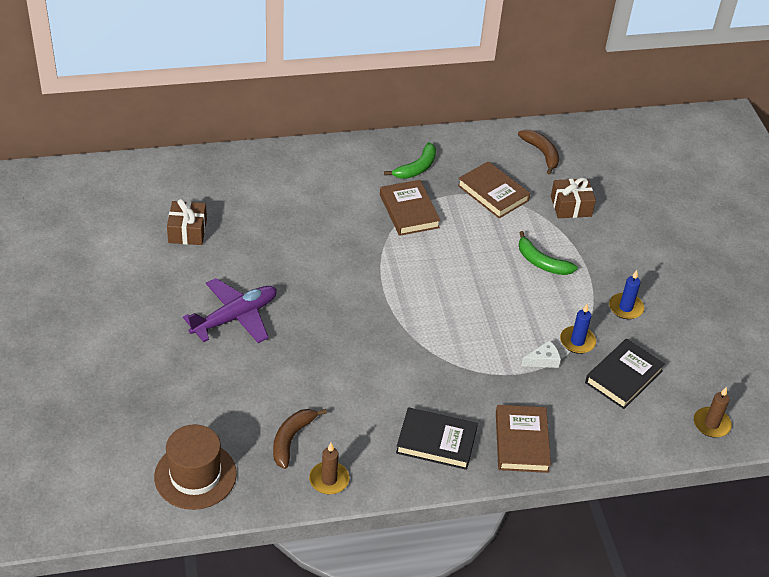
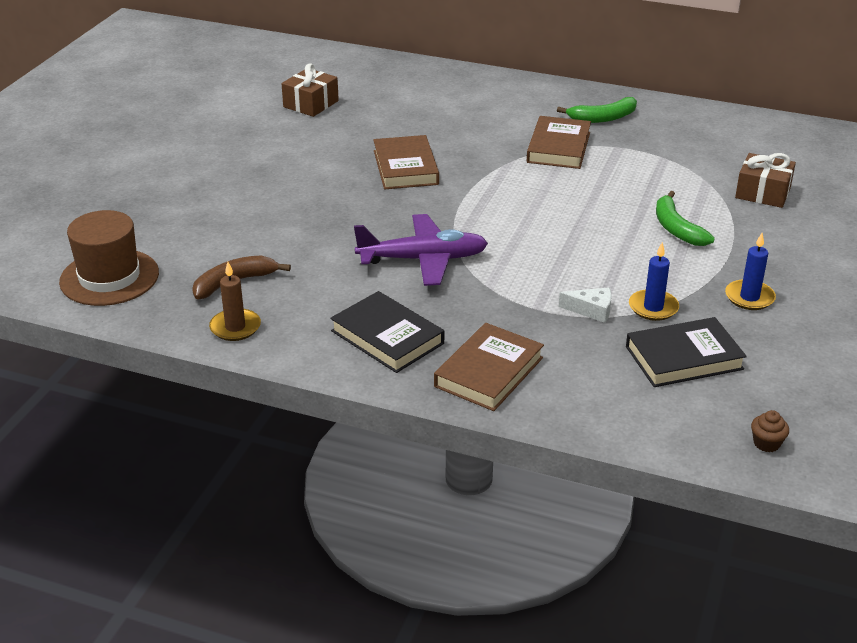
camera: 35 degrees right, 10 degrees down
purple plane [183,278,277,343] -> purple plane moved to [354,214,488,286]
brown book [458,161,530,218] -> brown book moved to [373,135,439,189]
brown banana [518,129,559,175] -> none
brown candle [694,387,732,437] -> brown cupcake [751,410,789,452]

